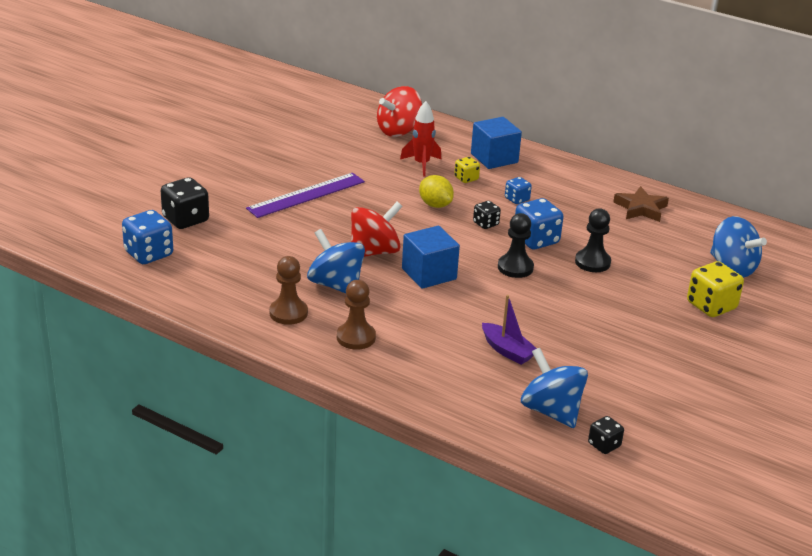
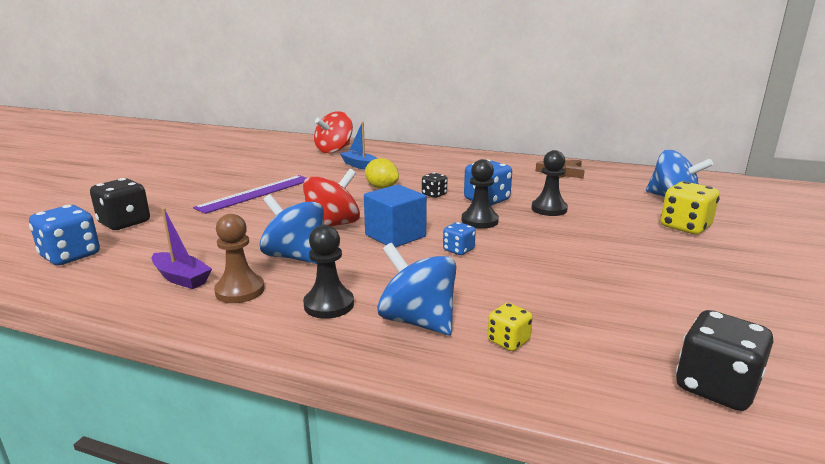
camera: 10 degrees left, 10 degrees down
brown pawn [337,280,376,350] -> black pawn [303,225,354,319]
red rocket [400,101,441,176] -> blue boat [340,122,378,169]
yellow dice [454,157,480,183] -> yellow dice moved to [487,303,533,351]
blue cube [471,117,522,169] -> none
purple boat [482,295,537,365] -> purple boat moved to [151,208,212,289]
blue dice [505,177,532,204] -> blue dice moved to [443,222,476,255]
blue spinning top [521,348,588,428] -> blue spinning top moved to [377,243,456,335]
black dice [588,416,624,454] -> black dice [676,310,773,411], size x1.78

